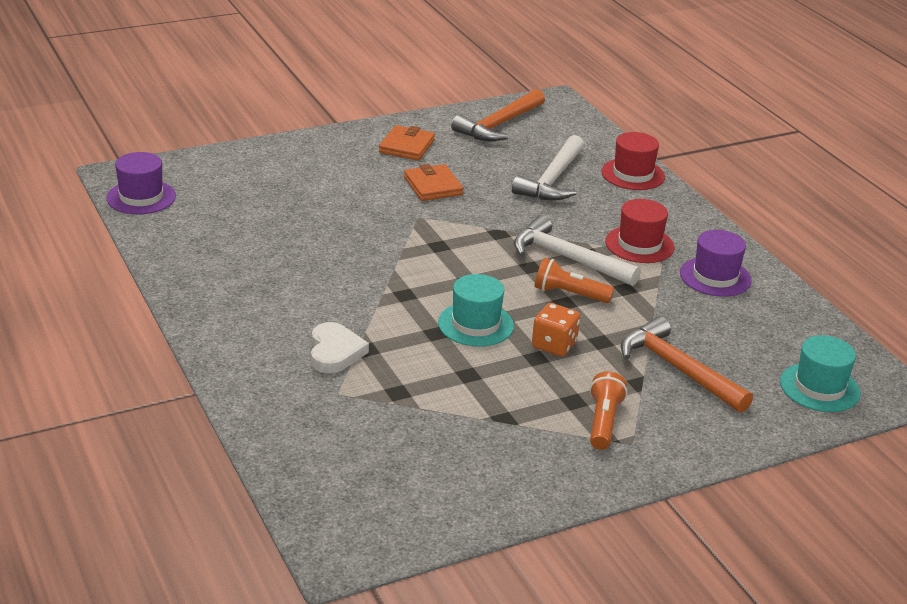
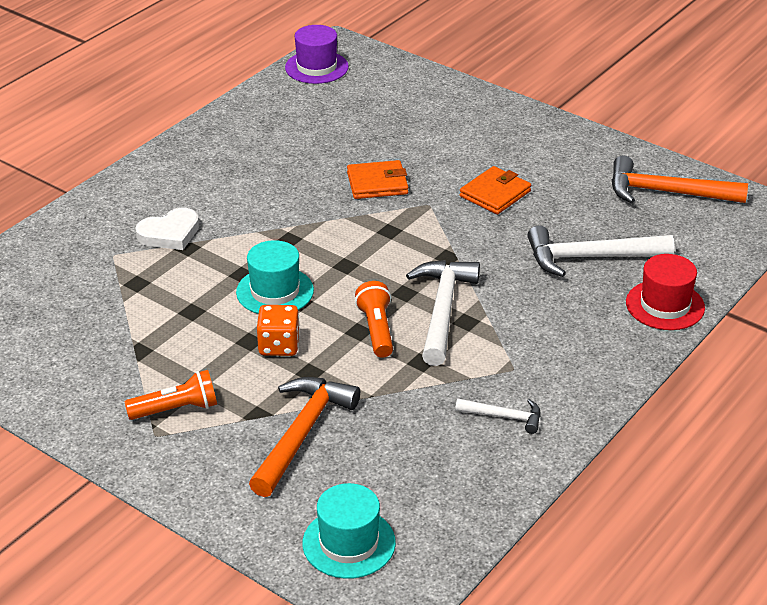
camera: 65 degrees right, 5 degrees up
orange wallet [379,125,435,160] -> orange wallet moved to [347,160,408,199]
red hat [605,199,674,263] -> none
purple hat [680,230,752,297] -> white hammer [455,399,541,434]

